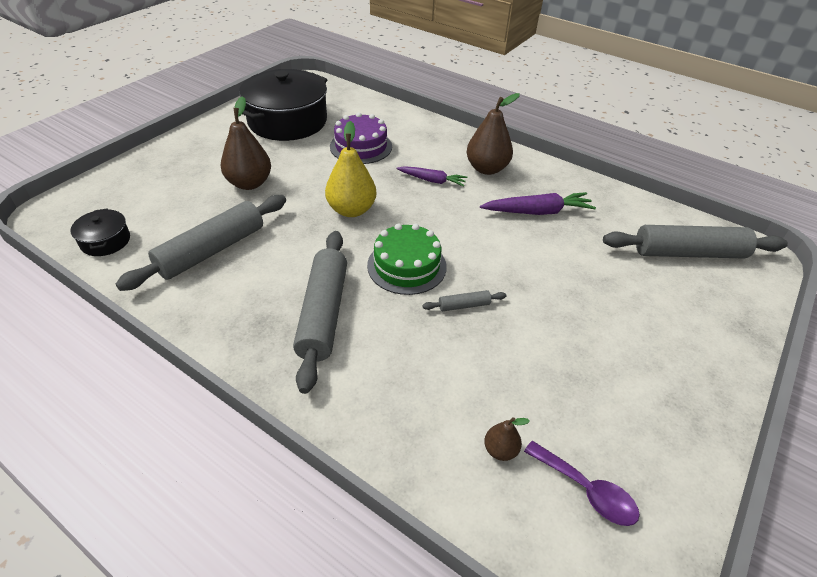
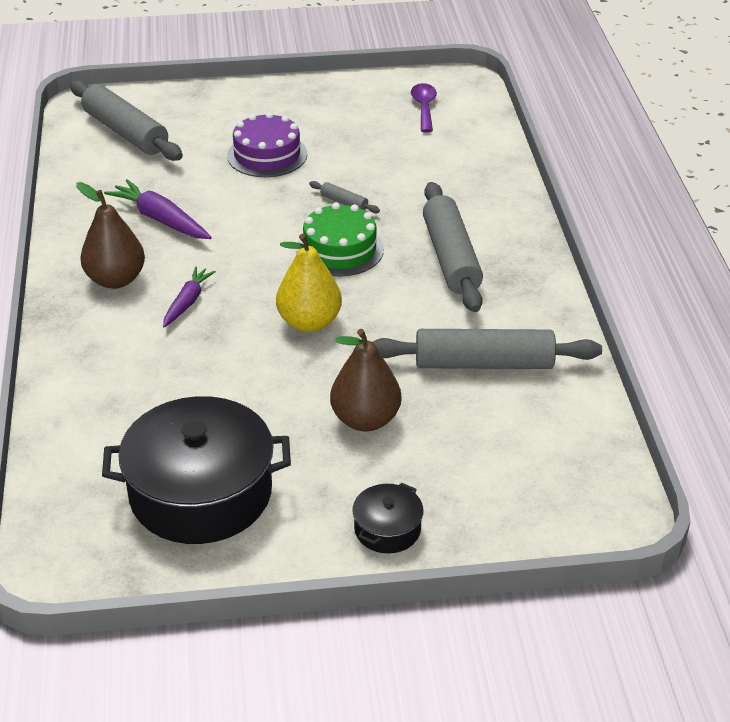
camera: 130 degrees left, 5 degrees down
black pot [71,208,130,256] -> black pot moved to [352,482,423,553]
grey rolling pin [293,231,347,394] -> grey rolling pin turned 60 degrees counterclockwise [423,182,483,312]
purple cake [330,112,392,164] -> purple cake moved to [227,112,307,177]
purple carrot [396,166,467,187] -> purple carrot turned 45 degrees clockwise [163,267,216,328]
brown pear [484,417,530,461] -> none

